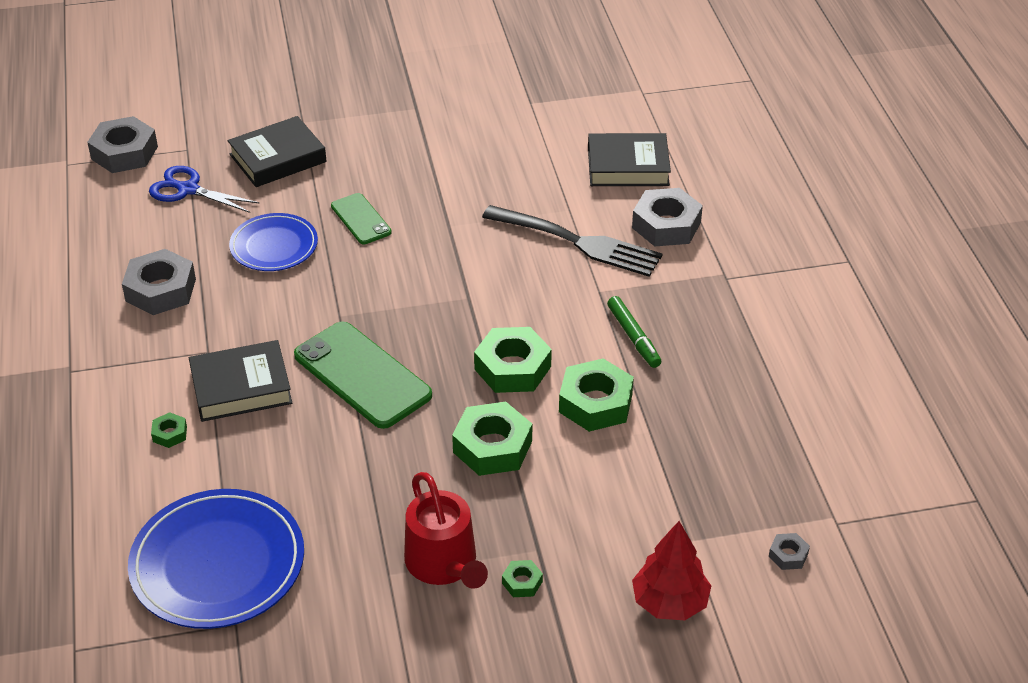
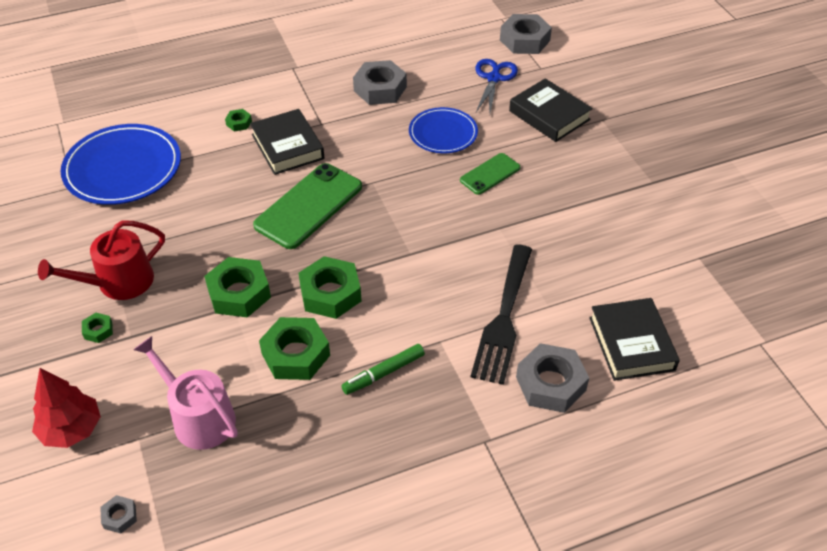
camera: 80 degrees right, 5 degrees up
none -> pink watering can [133,336,238,450]

